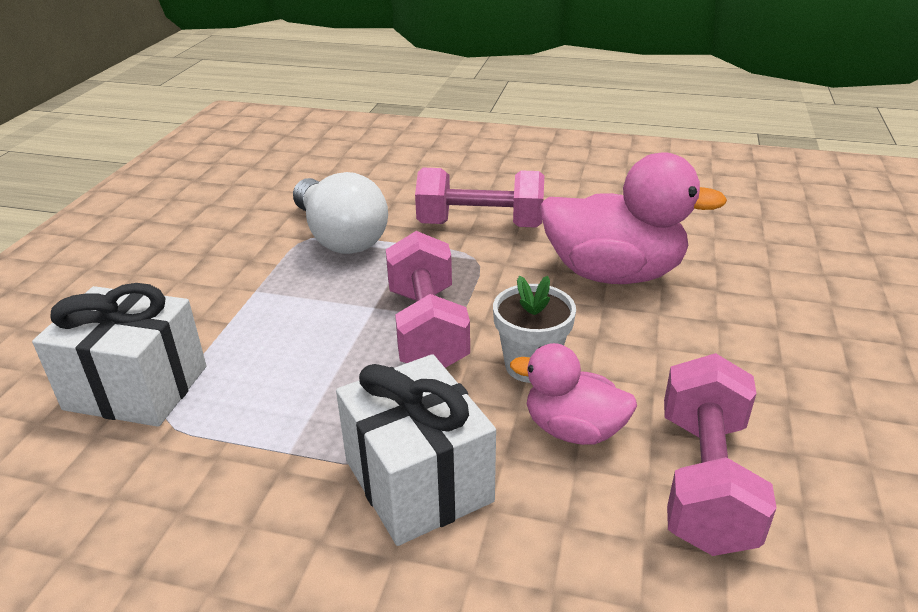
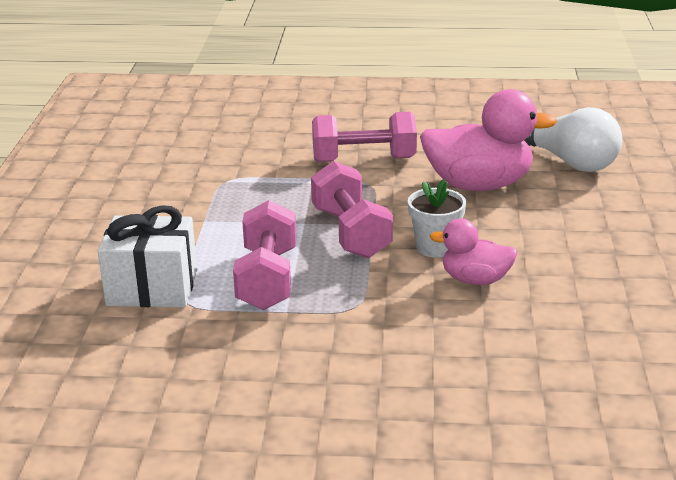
camera: 10 degrees left, 5 degrees down
white light bulb [293,172,388,254] -> white light bulb moved to [524,107,622,172]
white gift [336,354,496,546] -> none
pink dumbbell [664,353,777,556] -> pink dumbbell moved to [233,200,296,310]

